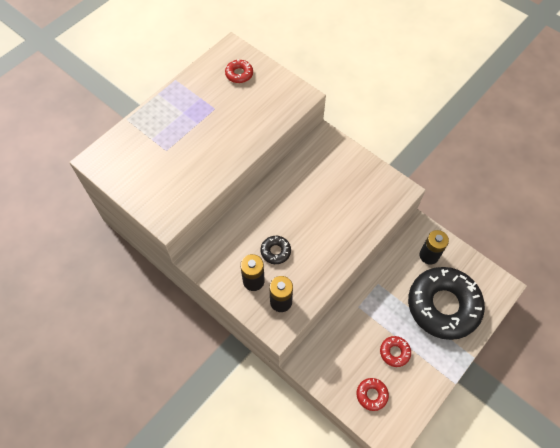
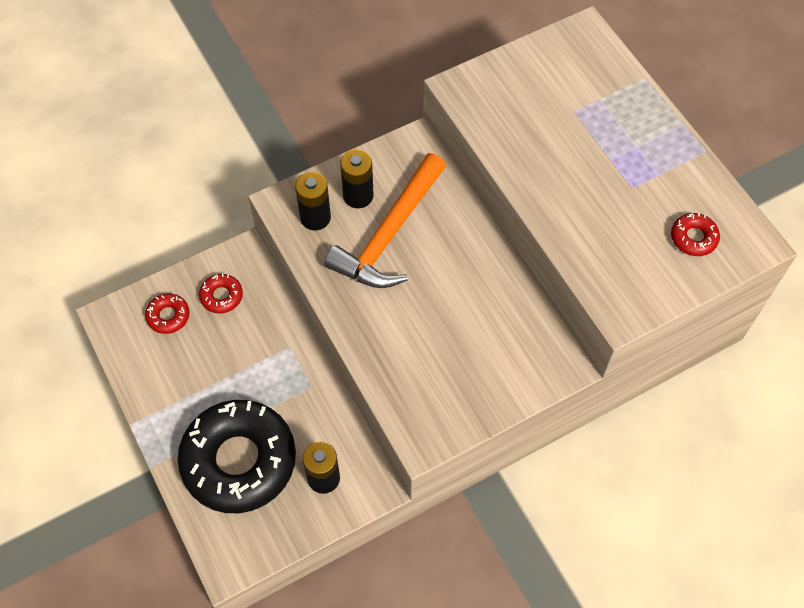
camera: 110 degrees right, 0 degrees up
black donut [261,236,291,264] -> orange hammer [324,153,446,288]
red donut [380,336,411,367] -> red donut moved to [199,273,243,314]

